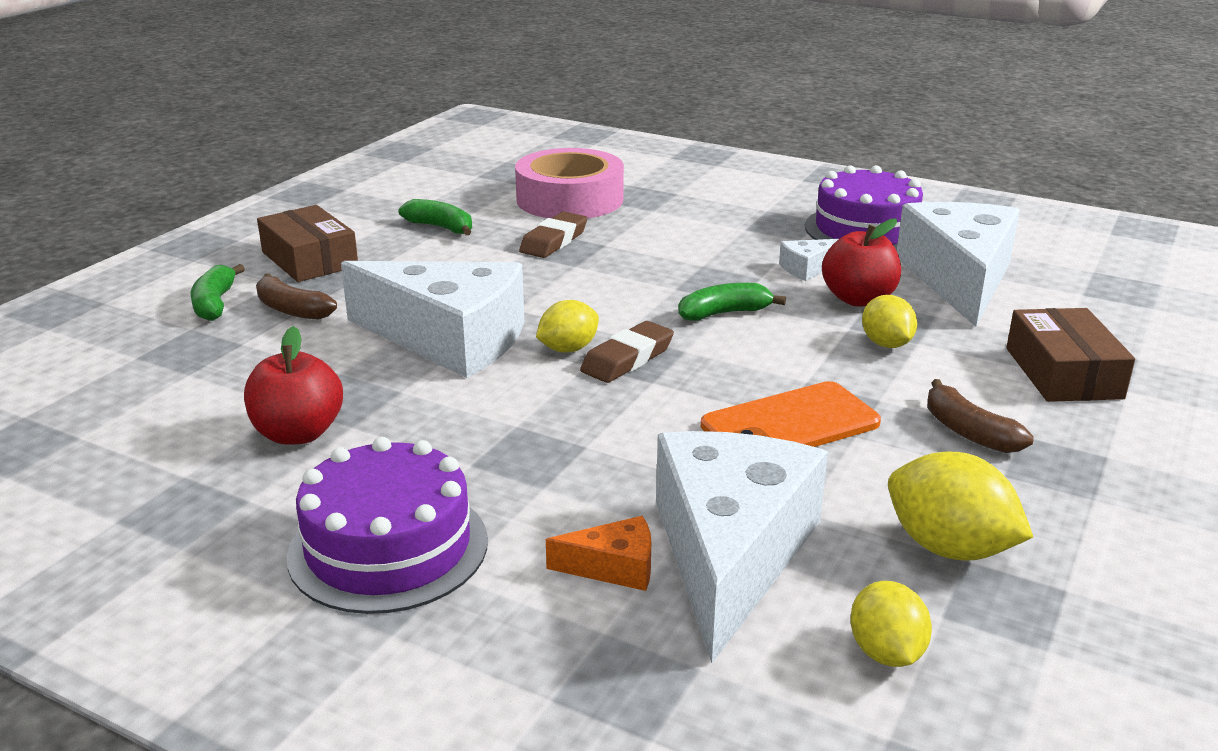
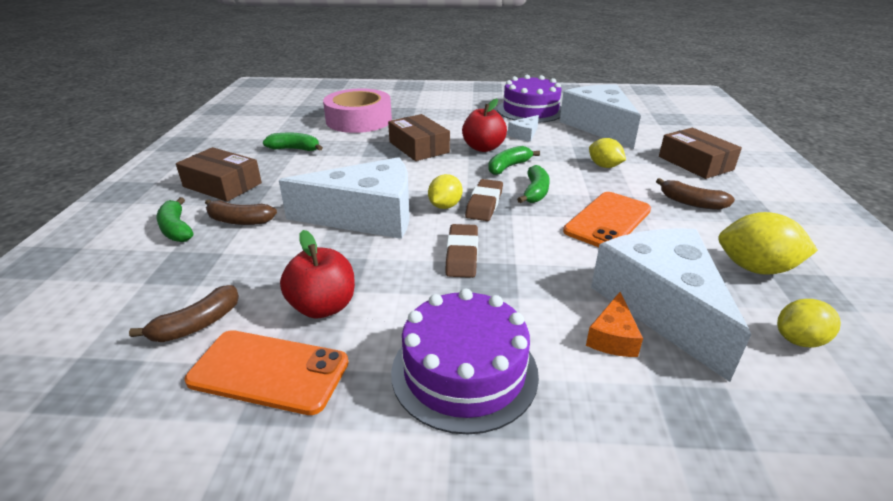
camera: 25 degrees left, 5 degrees up
brown eraser [519,211,587,258] -> brown eraser moved to [445,224,478,278]
orange cheese [546,516,651,591] -> orange cheese turned 135 degrees clockwise [586,292,643,357]
red apple [822,218,901,307] -> red apple moved to [462,98,507,152]
yellow lemon [850,581,932,667] -> yellow lemon turned 75 degrees counterclockwise [777,299,841,347]
none -> brown banana [129,285,239,342]
none -> orange phone [184,330,349,415]
none -> brown box [388,114,450,161]
none -> green banana [517,165,550,203]

